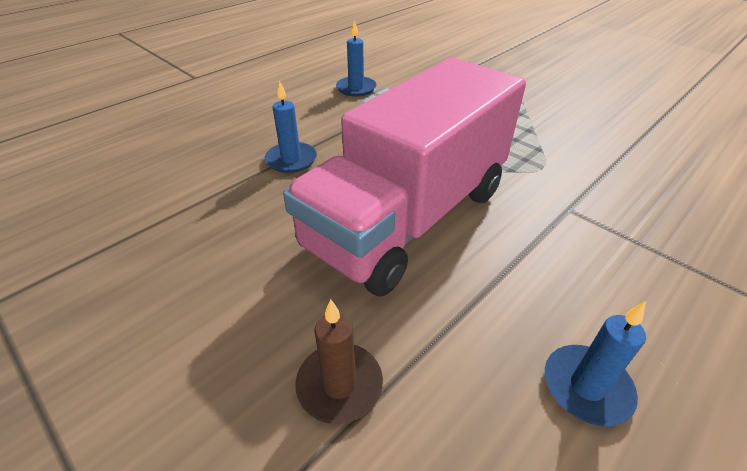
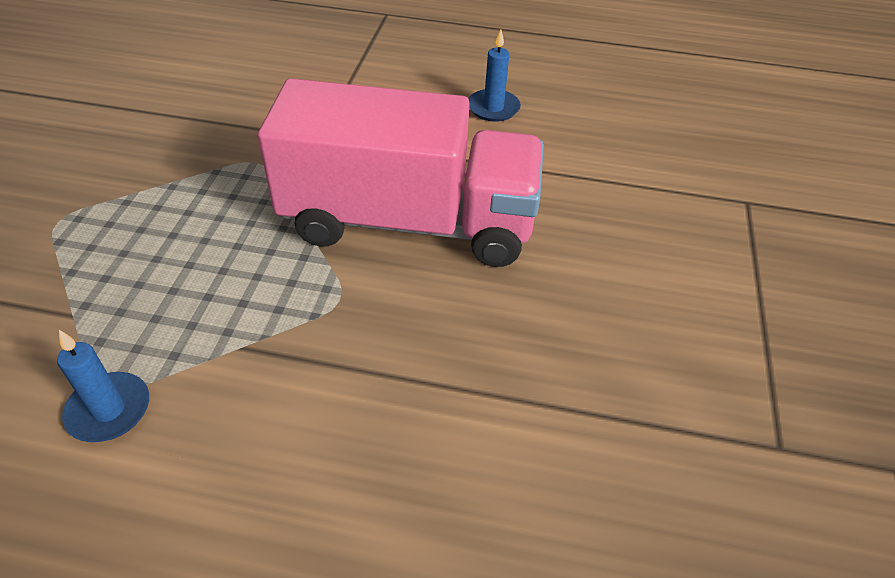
camera: 125 degrees left, 5 degrees up
blue candle [265,81,317,173] -> none
brown candle [295,299,383,424] -> none

